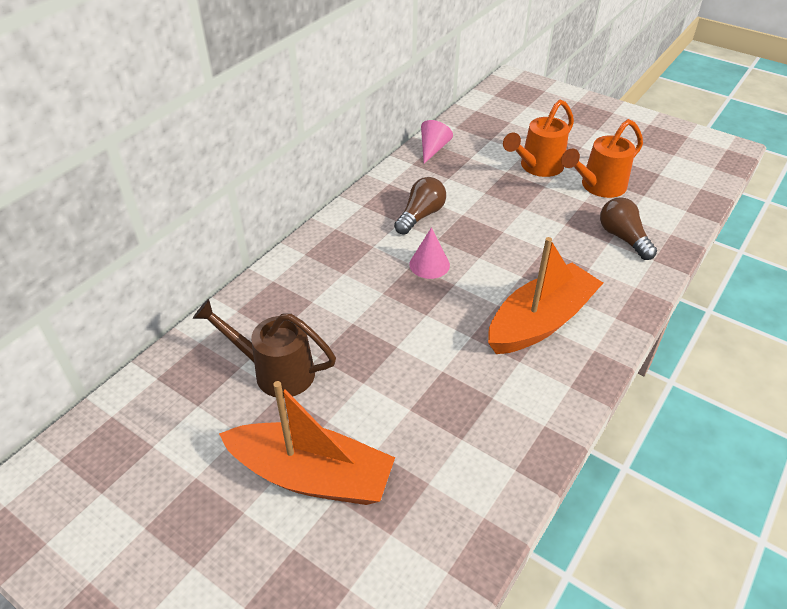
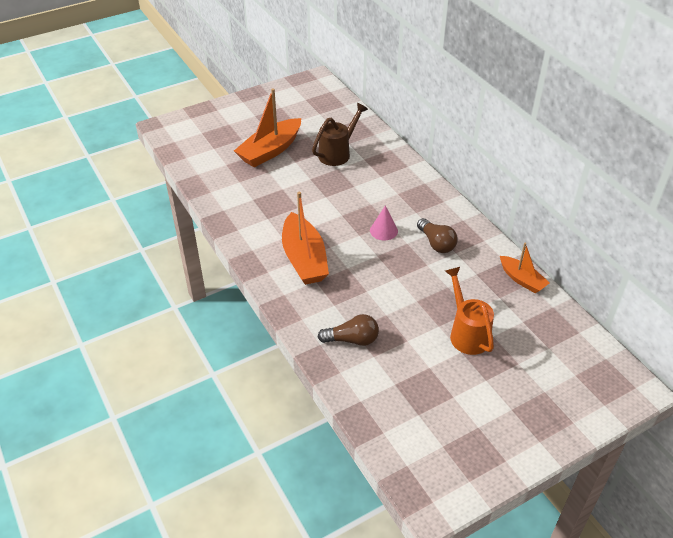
camera: 115 degrees right, 0 degrees up
pink cone [421,120,453,164] -> orange boat [500,243,550,293]
orange watering can [561,119,643,198] -> none

